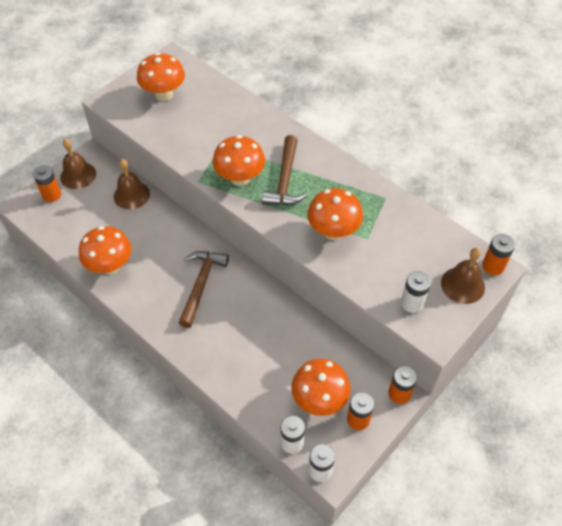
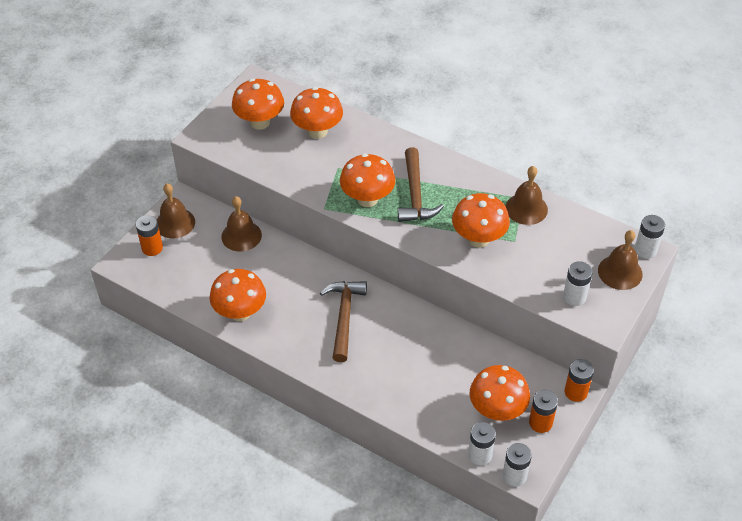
camera: 10 degrees left, 5 degrees down
orange battery [482,234,515,275] -> white battery [635,215,665,259]
none -> orange mushroom [290,87,343,139]
none -> brown bell [506,166,548,225]

